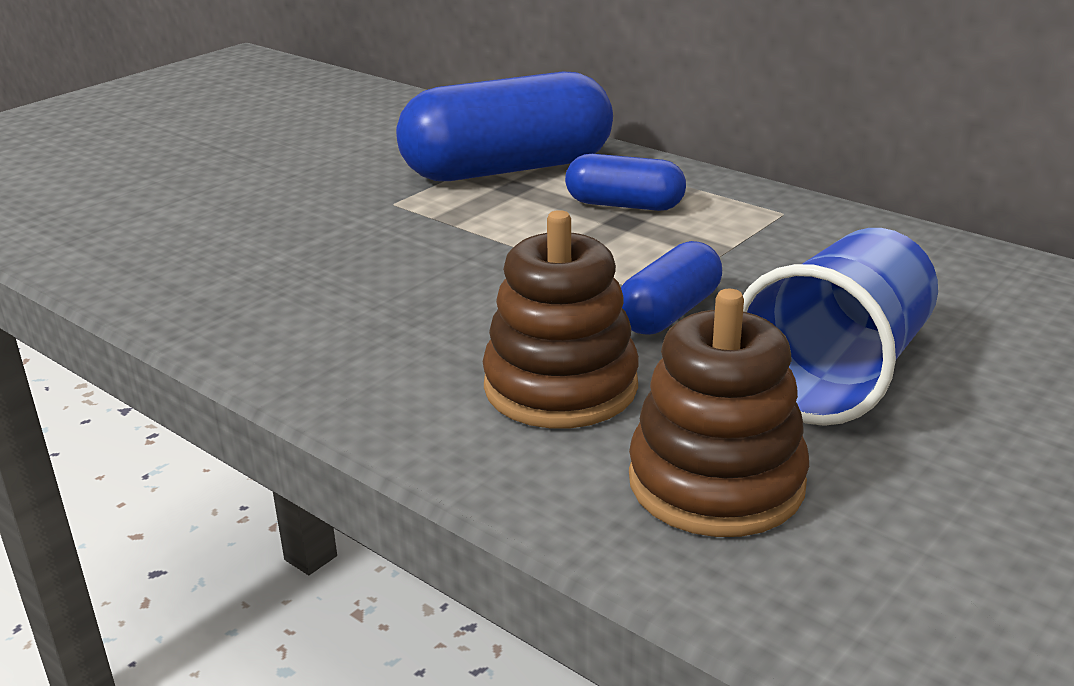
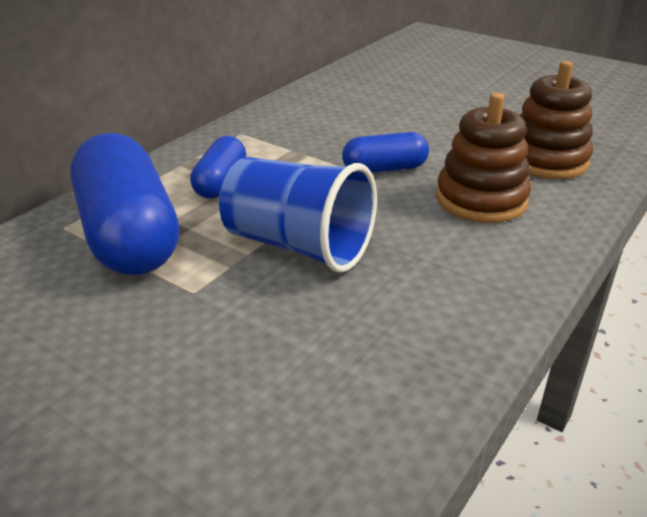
camera: 95 degrees left, 5 degrees up
blue capsule [621,241,722,335] -> blue capsule turned 45 degrees counterclockwise [342,132,429,173]
blue cup [743,228,938,426] -> blue cup moved to [219,157,377,273]

